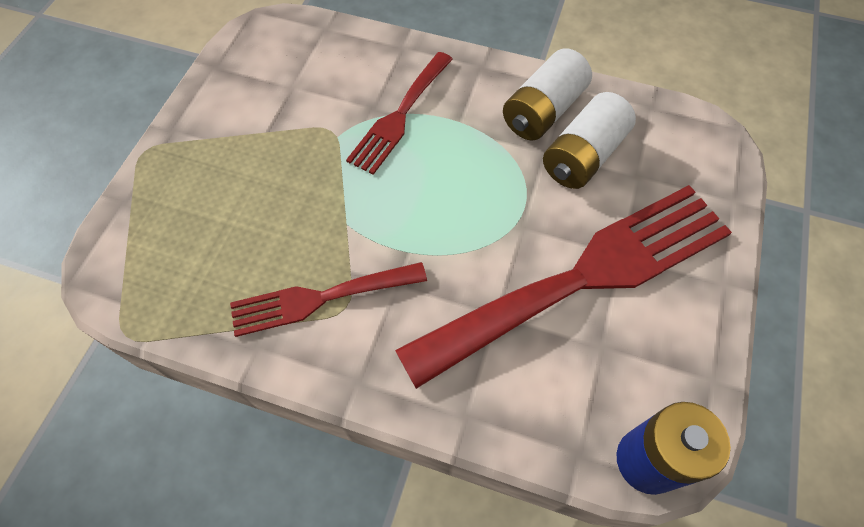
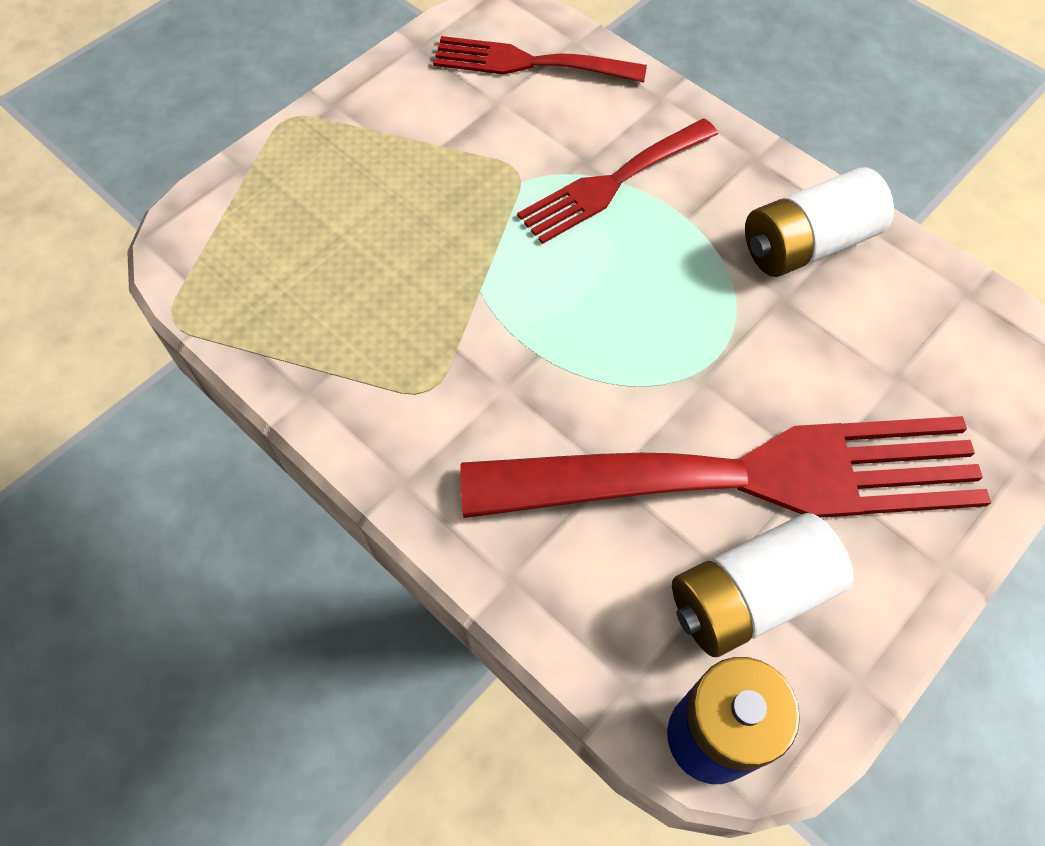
camera: 25 degrees right, 0 degrees up
red fork [230,262,427,337] -> red fork moved to [433,36,647,83]
white battery [543,92,636,189] -> white battery moved to [672,513,853,657]

